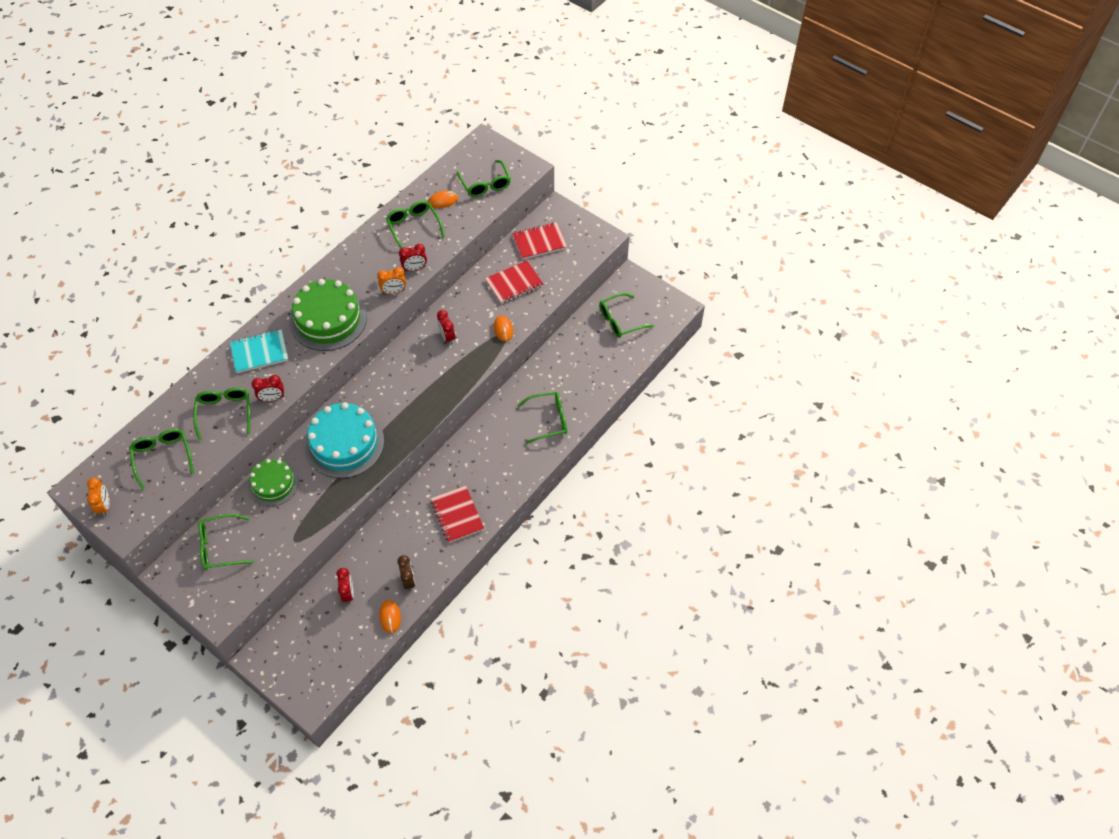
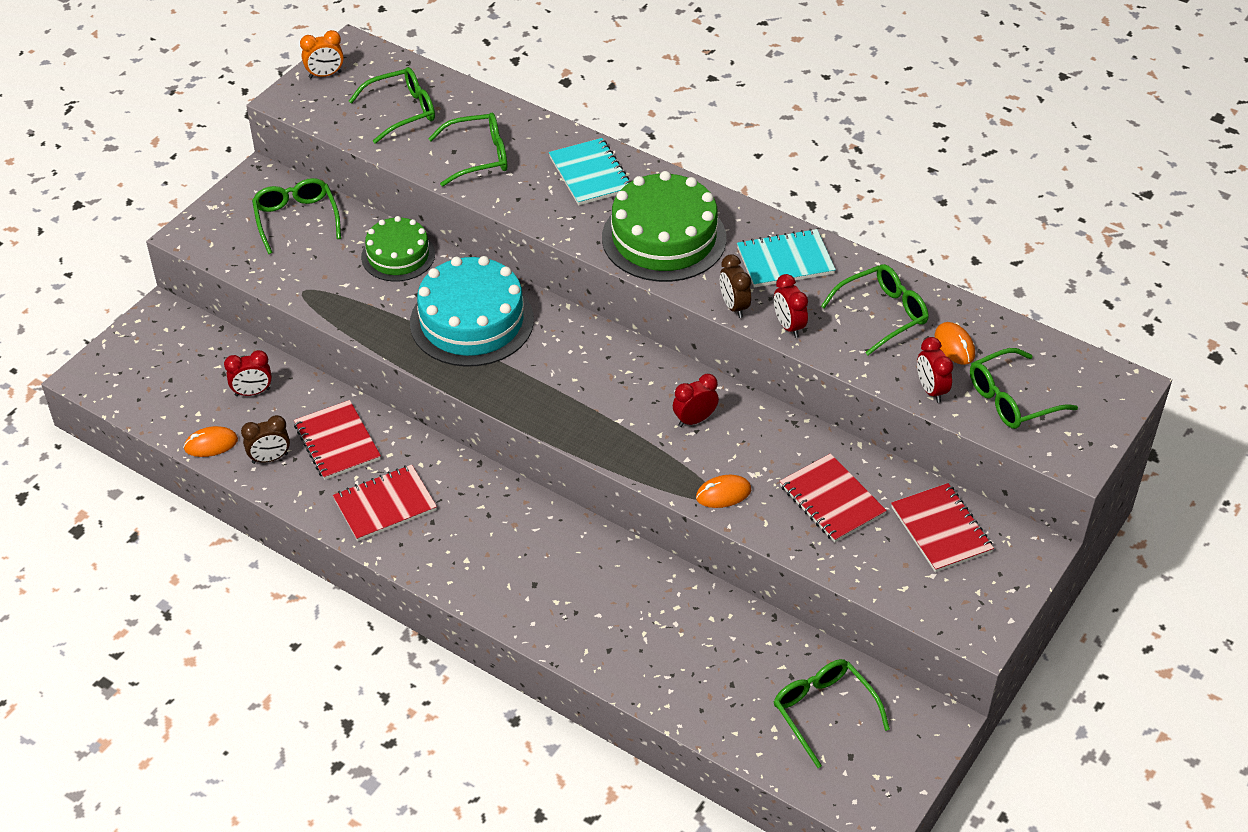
camera: 85 degrees right, 10 degrees down
red clock [251,375,284,402] -> red clock moved to [917,337,954,403]
orange clock [377,267,406,294] -> brown clock [720,254,751,318]
green glasses [517,392,567,444] -> none
none -> red notebook [294,400,381,480]
none -> turquoise notebook [737,229,836,288]

